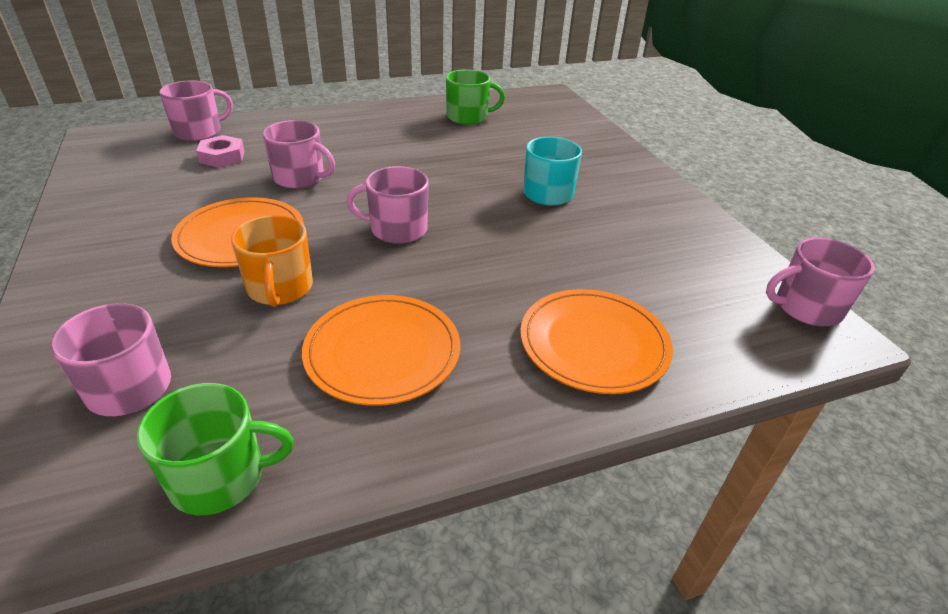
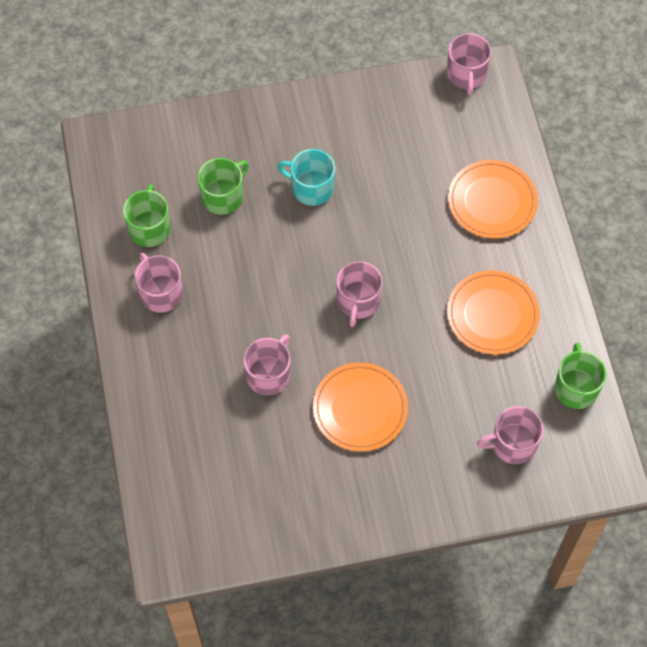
camera: 80 degrees left, 25 degrees up
pink mug [159,80,233,141] -> pink mug moved to [135,253,183,313]
pink nut [196,135,245,168] -> none
orange mug [231,215,313,307] -> none
none -> green mug [198,158,249,215]

